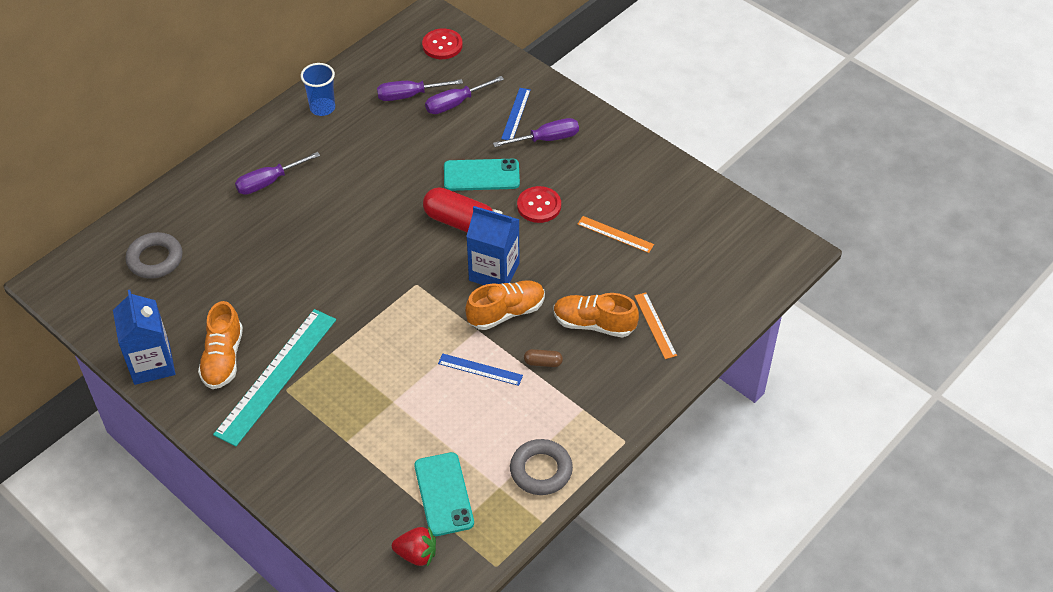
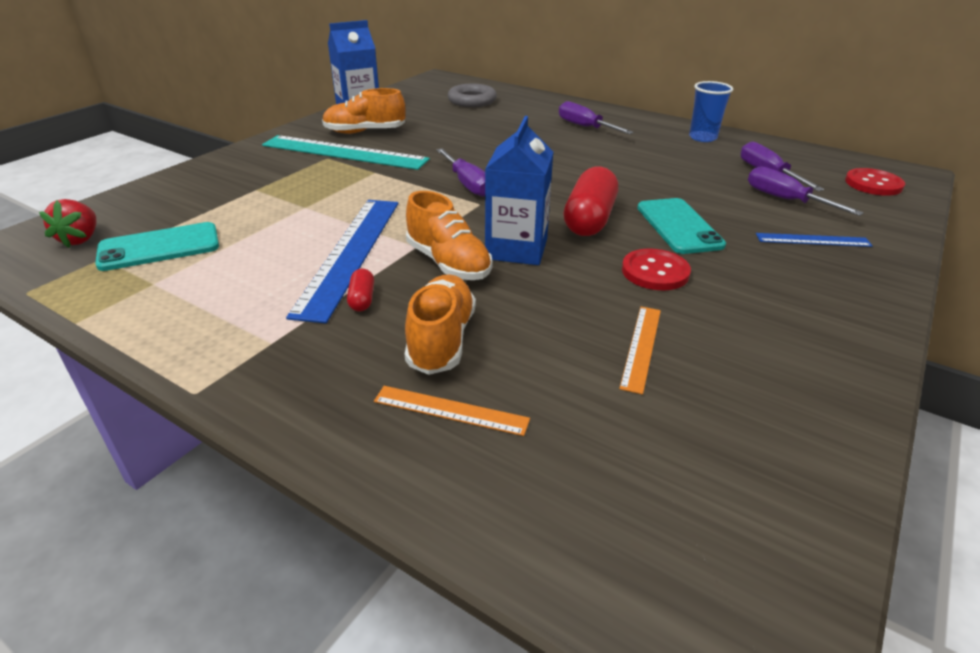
camera: 80 degrees right, 15 degrees down
blue ruler [438,354,523,386] -> blue ruler [286,200,398,323], size x2.05
purple screwdriver [493,118,579,147] -> purple screwdriver moved to [436,148,485,197]
grey ring [510,439,573,495] -> none
brown capsule [524,349,563,367] -> red capsule [347,269,374,312]
orange ruler [634,292,677,359] -> orange ruler turned 45 degrees clockwise [374,386,530,436]

